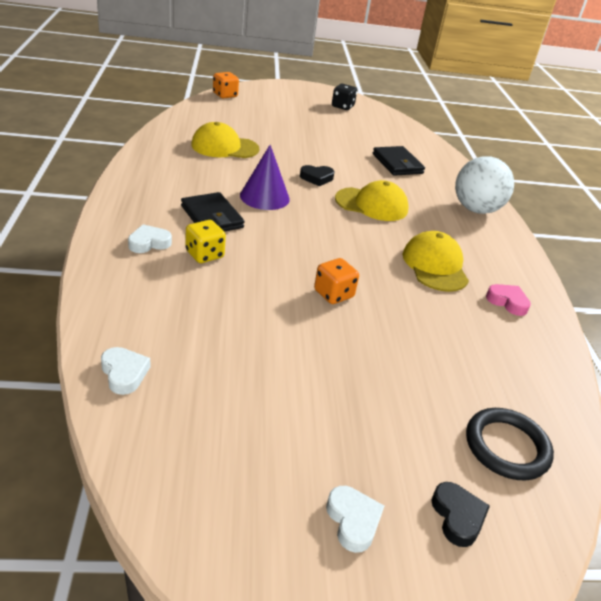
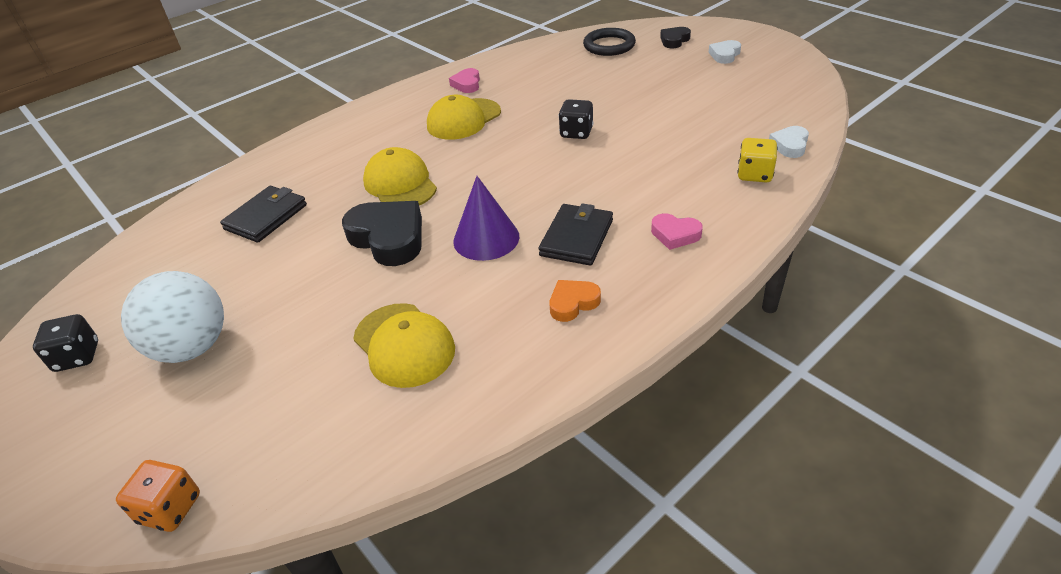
camera: 120 degrees left, 5 degrees up
white heart [128,224,172,253] -> pink heart [651,213,703,250]
yellow dice [185,220,226,263] -> yellow dice moved to [738,138,778,183]
black heart [300,165,334,186] -> black heart [342,201,422,266], size x1.88
orange dice [314,258,359,304] -> black dice [559,99,593,139]
white ball [455,156,514,214] -> white ball moved to [121,271,224,363]
none -> orange heart [549,280,601,322]

